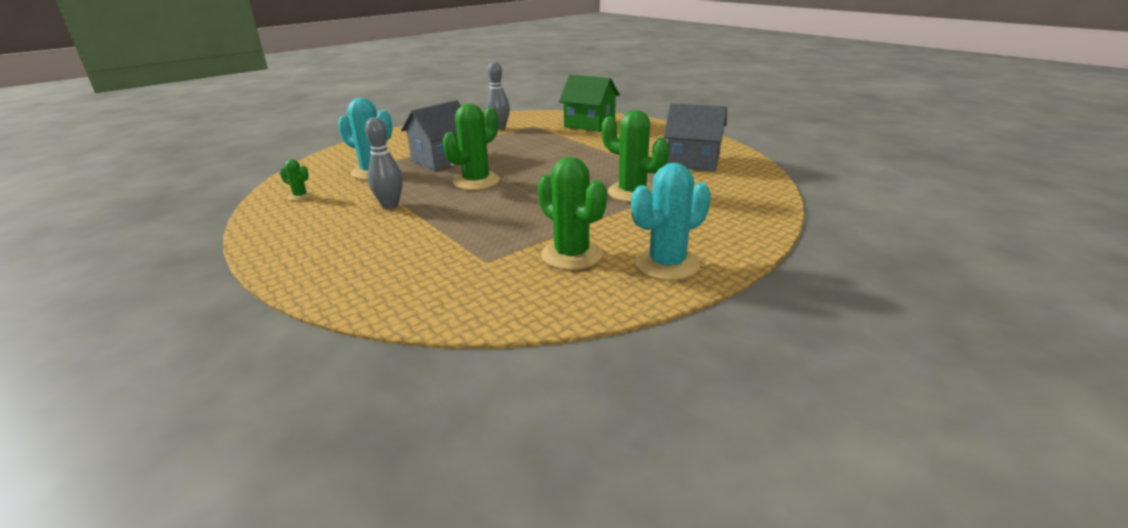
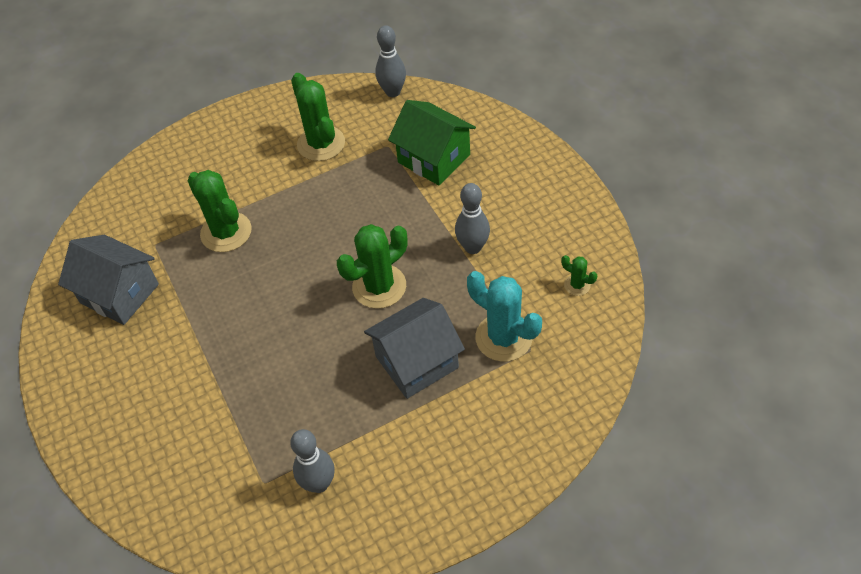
camera: 165 degrees left, 25 degrees up
green house [559,75,620,132] -> green house moved to [388,100,476,185]
turquoise cactus [631,163,711,280] -> none
none -> grey bowling pin [375,25,406,97]

